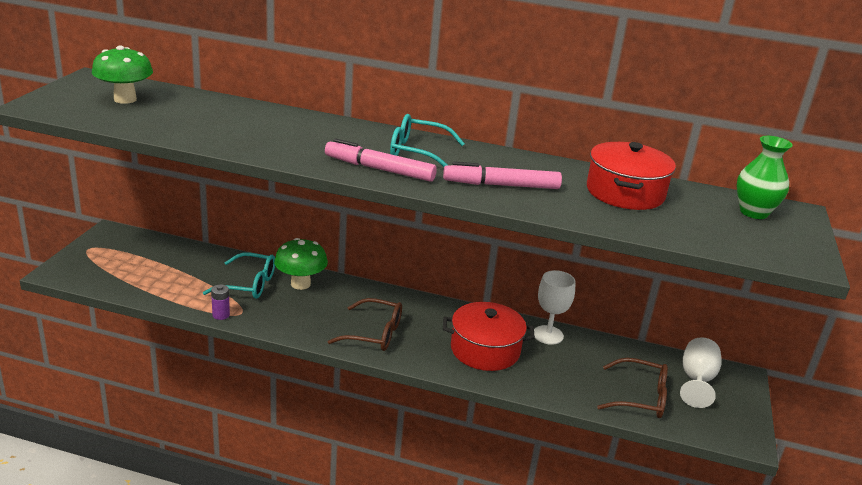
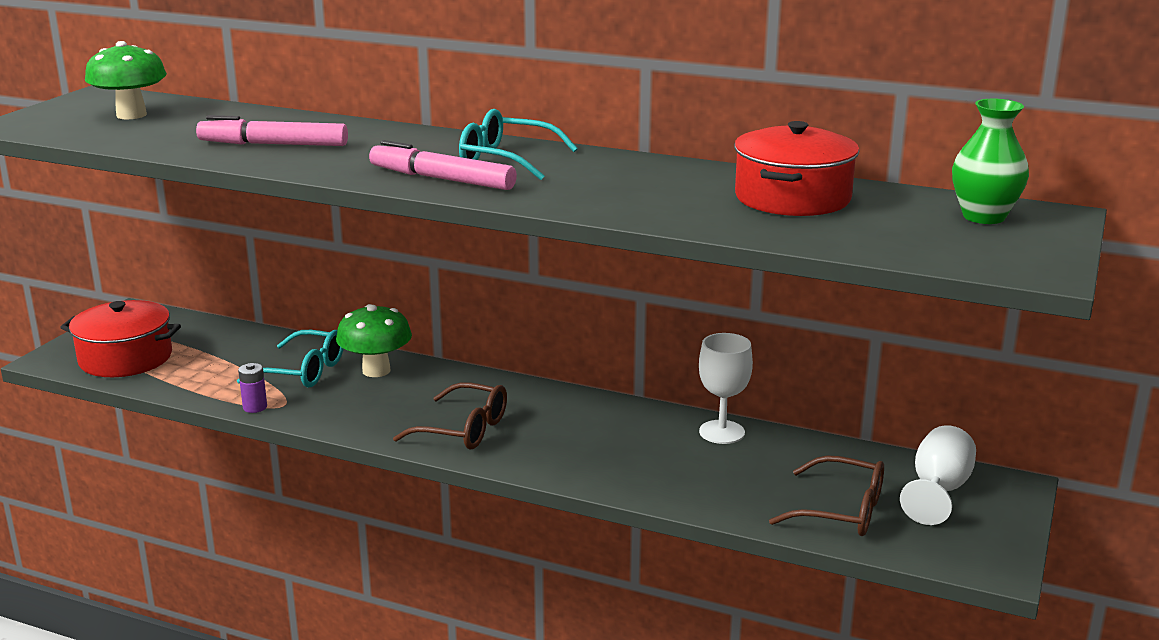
camera: 10 degrees right, 5 degrees down
pink marker [443,161,562,189] -> pink marker moved to [196,115,348,146]
red pot [443,302,535,371] -> red pot moved to [60,300,181,377]

